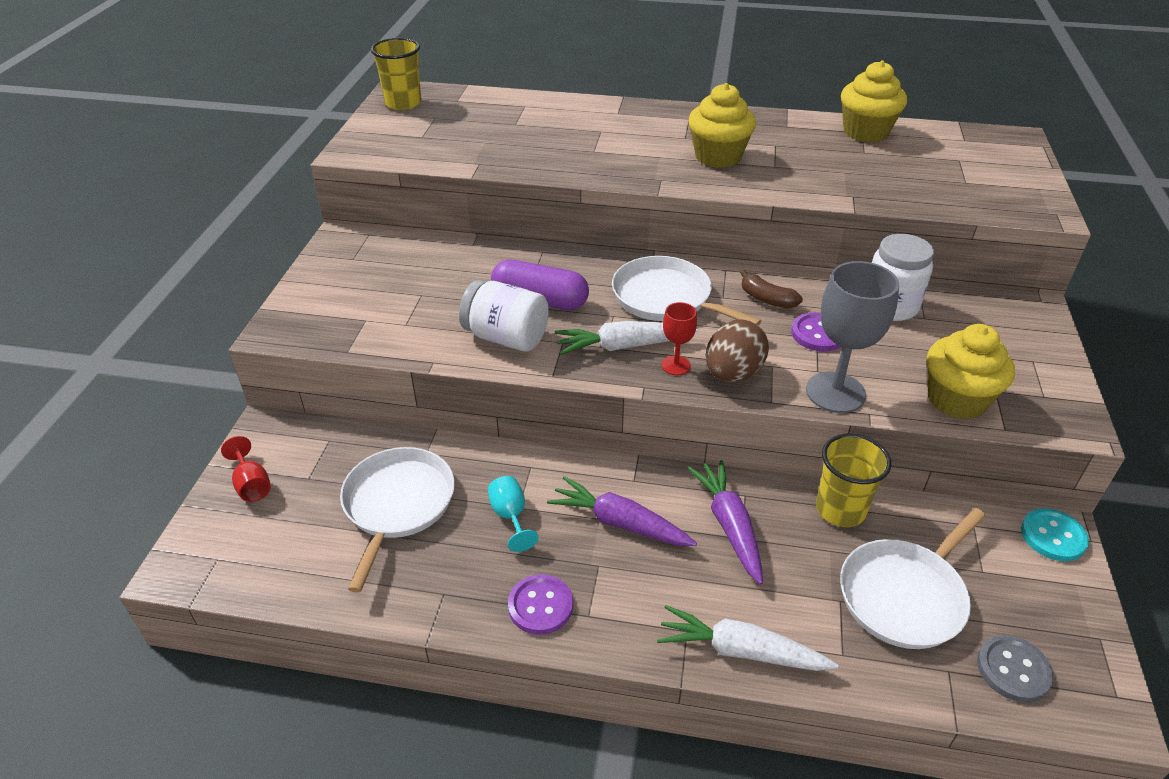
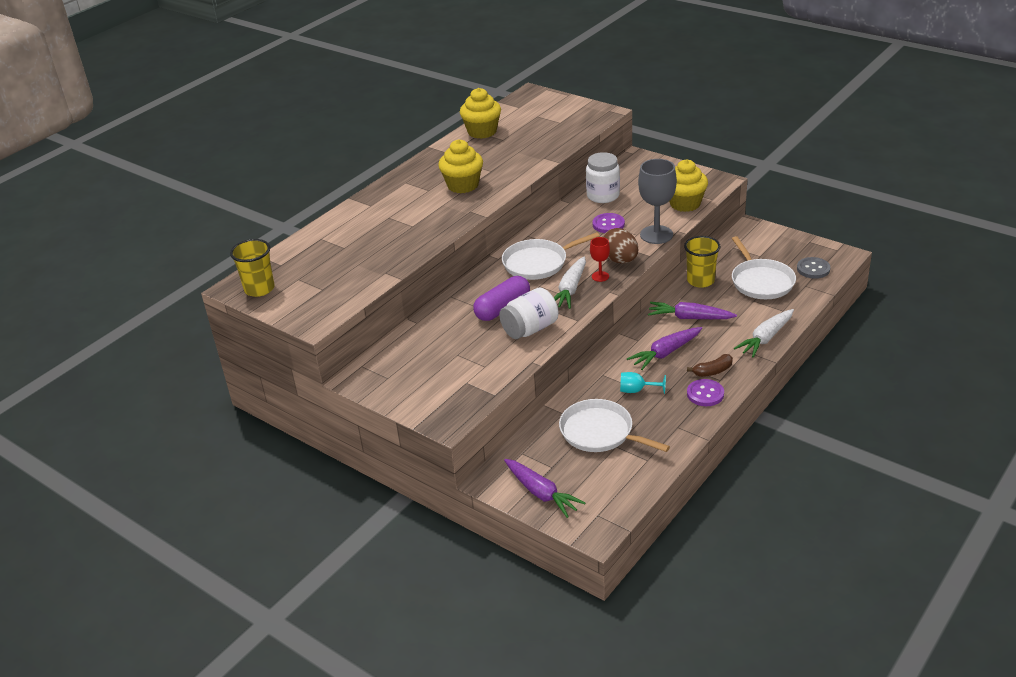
camera: 60 degrees left, 5 degrees down
red goblet [221,436,271,502] -> purple carrot [504,459,586,518]
brown banana [741,270,803,309] -> brown banana moved to [687,354,733,377]
turquoise button [1021,508,1089,561] -> none

